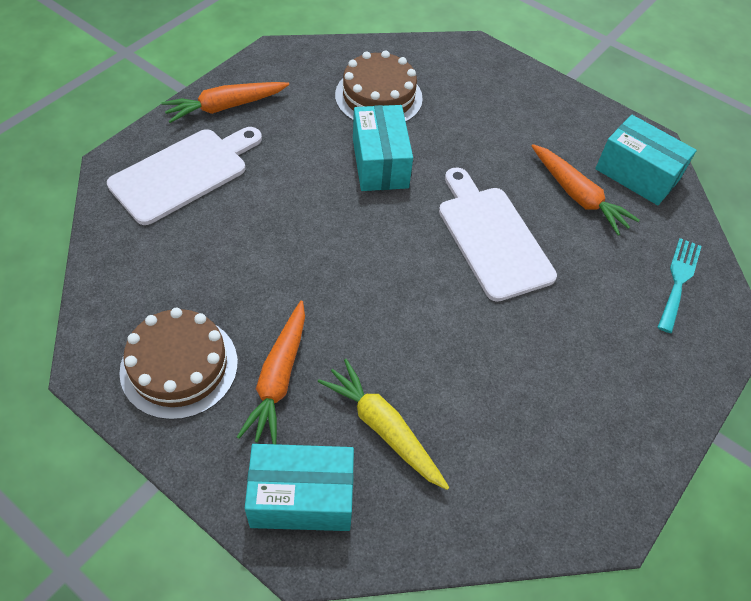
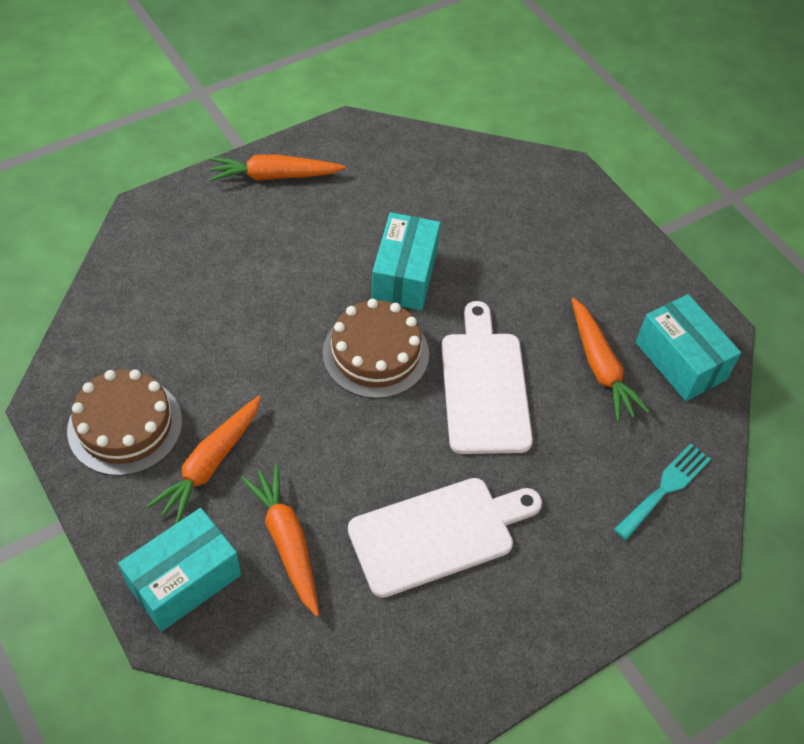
camera: 20 degrees right, 0 degrees up
white cutting board [107,127,262,225] -> white cutting board moved to [348,478,542,598]
turquoise box [245,444,354,531] -> turquoise box turned 60 degrees counterclockwise [118,508,241,632]
yellow carrot [318,359,449,490] -> orange carrot [241,464,319,617]
brown cake [335,51,423,122] -> brown cake moved to [323,299,429,399]

